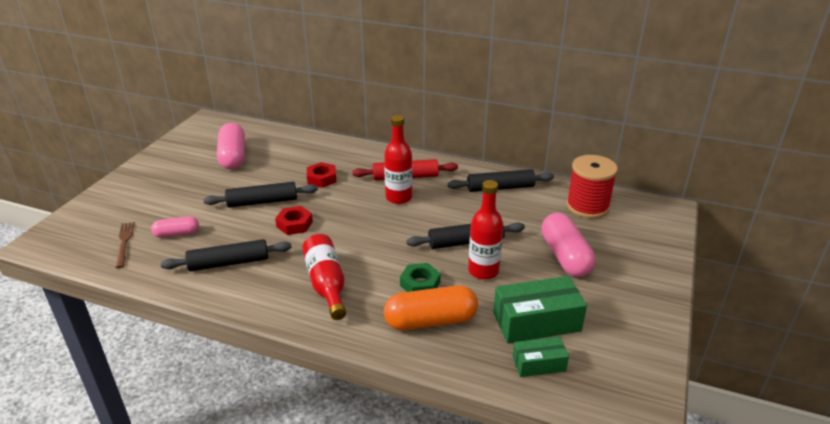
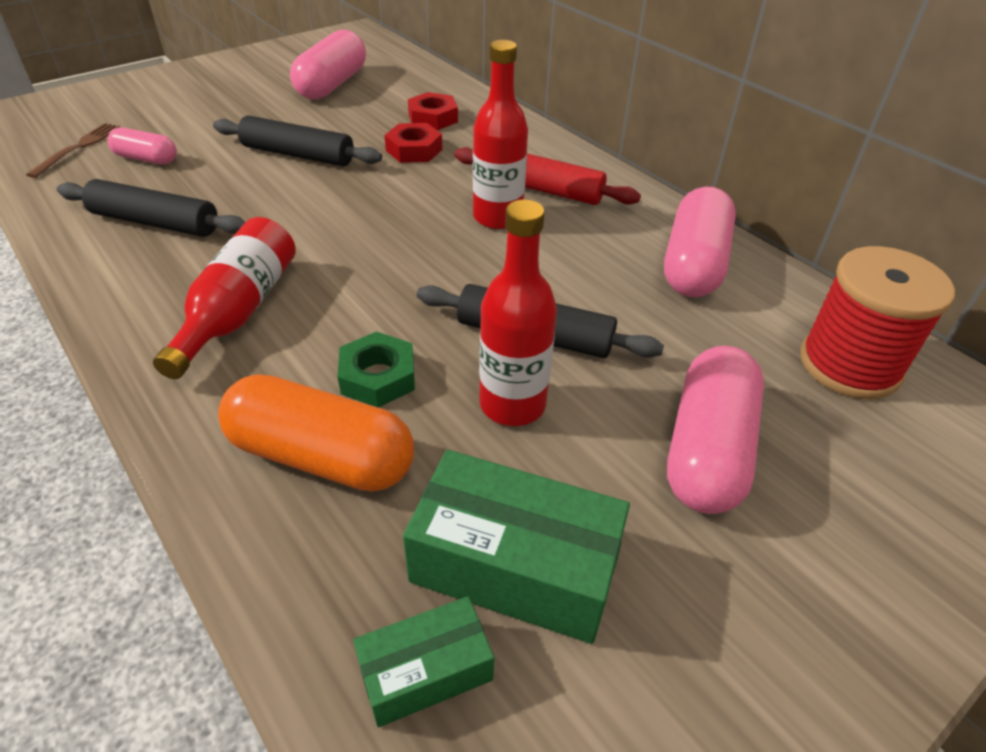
camera: 30 degrees right, 10 degrees up
red nut [275,206,313,235] -> red nut moved to [408,92,458,130]
black rolling pin [448,169,554,192] -> pink capsule [664,187,736,297]
green box [513,337,569,377] -> green box turned 45 degrees counterclockwise [353,596,494,727]

